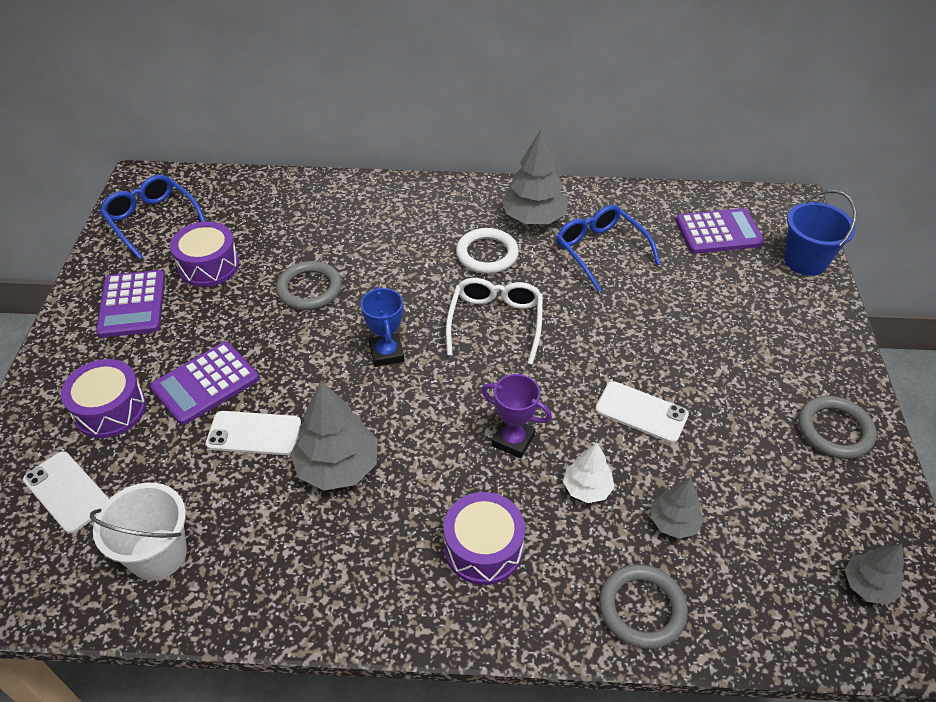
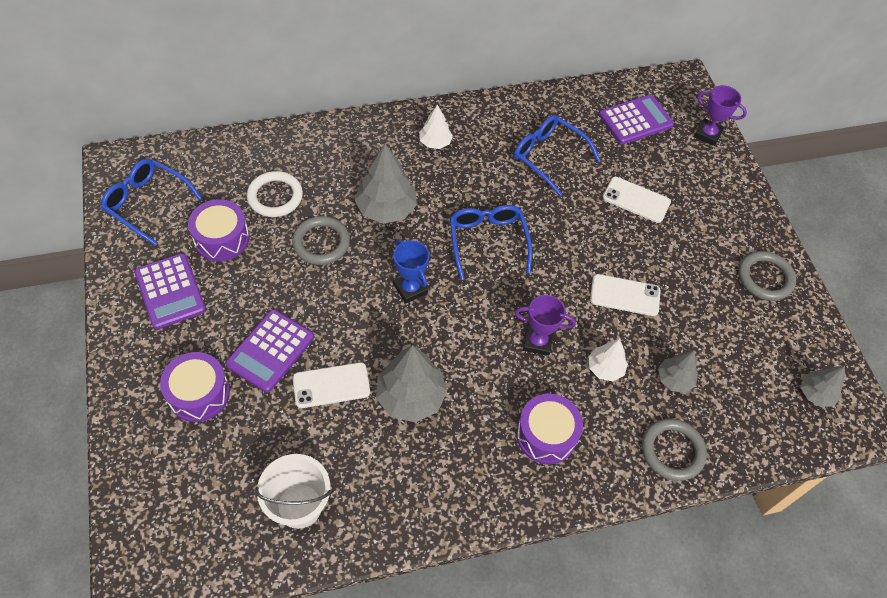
camera: 20 degrees left, 10 degrees up
white phone [23,451,109,534] -> white phone moved to [603,177,671,223]
white glasses [446,278,543,365] -> blue glasses [450,205,532,280]
white ring [456,228,519,274] -> white ring moved to [247,171,303,217]
grey tree [502,128,569,224] -> grey tree moved to [354,144,417,224]
blue bucket [784,190,856,276] -> purple trophy [694,85,747,146]
none -> white tree [419,105,453,149]

